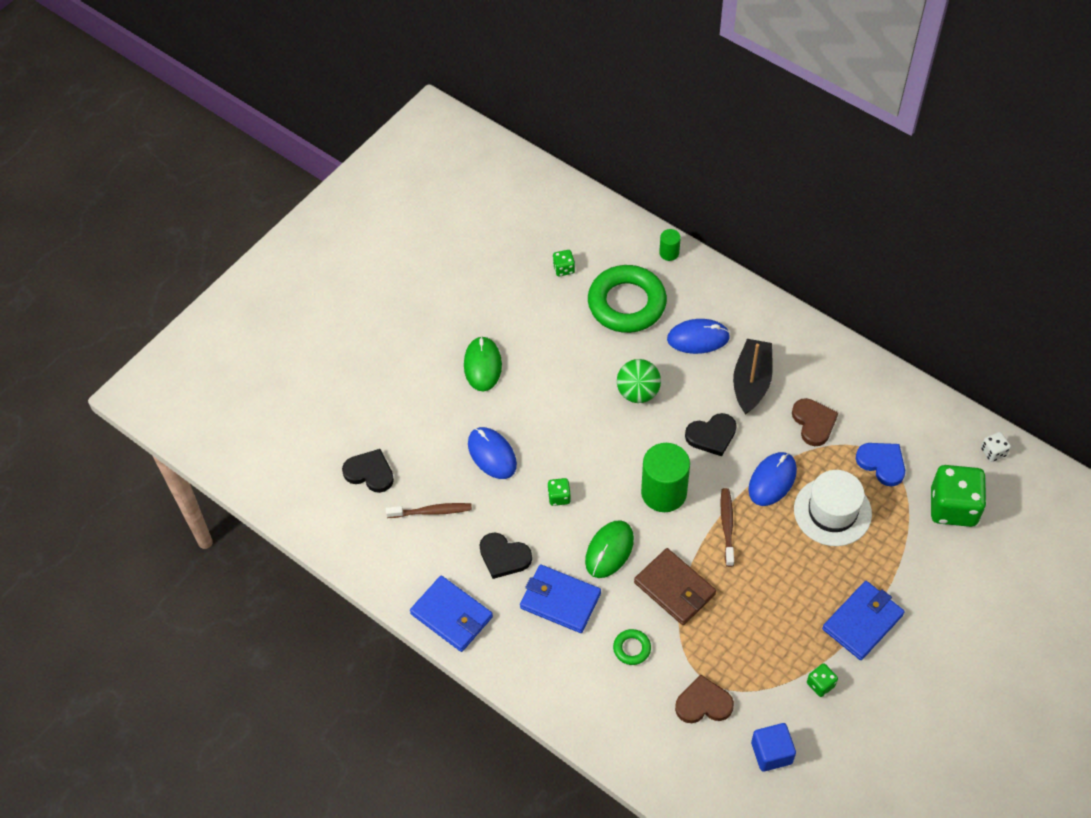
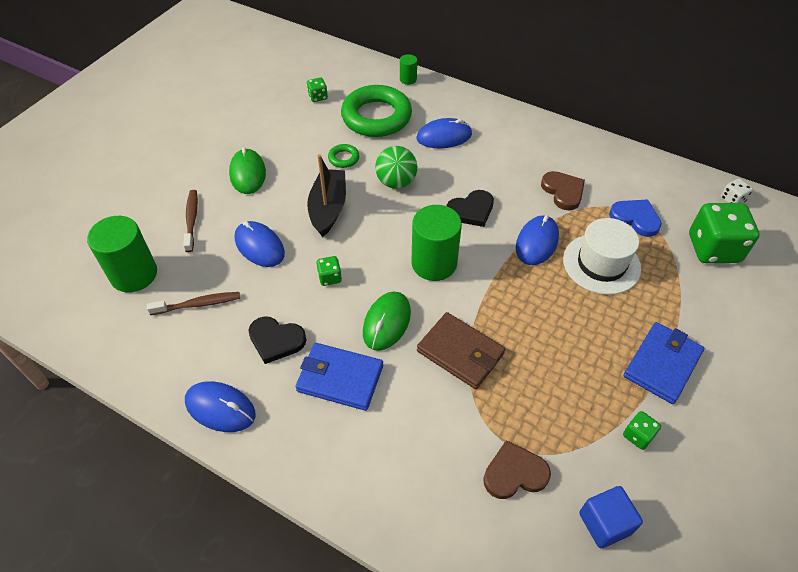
camera: 10 degrees left, 5 degrees down
black heart [342,449,394,493] -> green cylinder [87,216,157,293]
blue wallet [410,575,493,652] -> blue mouse [185,381,256,432]
green ring [613,629,651,665] -> green ring moved to [328,144,359,168]
brown toothbrush [721,488,734,567] -> brown toothbrush moved to [183,190,198,252]
black boat [733,339,773,415] -> black boat moved to [307,154,346,237]

